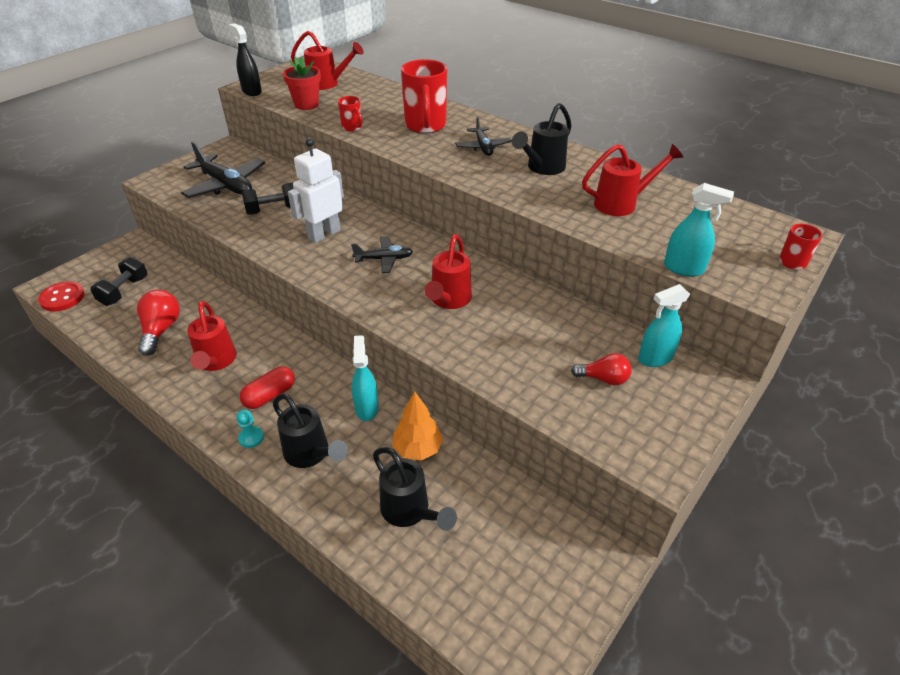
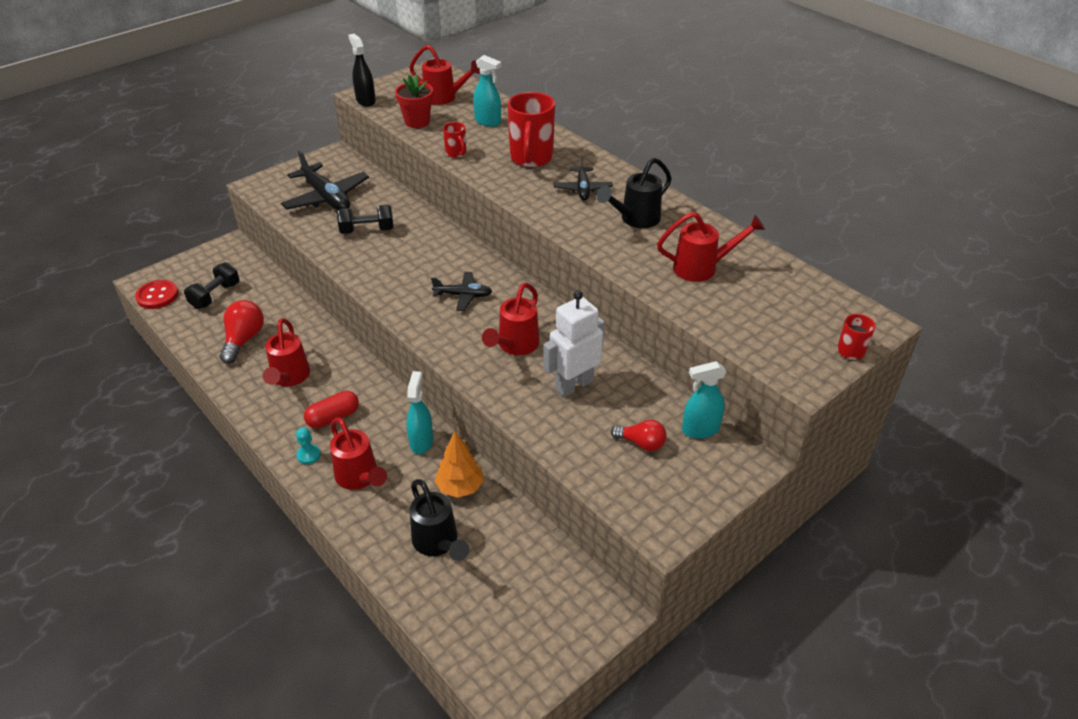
camera: 10 degrees right, 0 degrees up
black watering can [273,394,348,468] -> red watering can [330,417,387,490]
white robot [288,138,344,243] -> white robot moved to [543,290,605,397]
turquoise spray bottle [664,183,734,276] -> turquoise spray bottle moved to [473,55,501,127]

